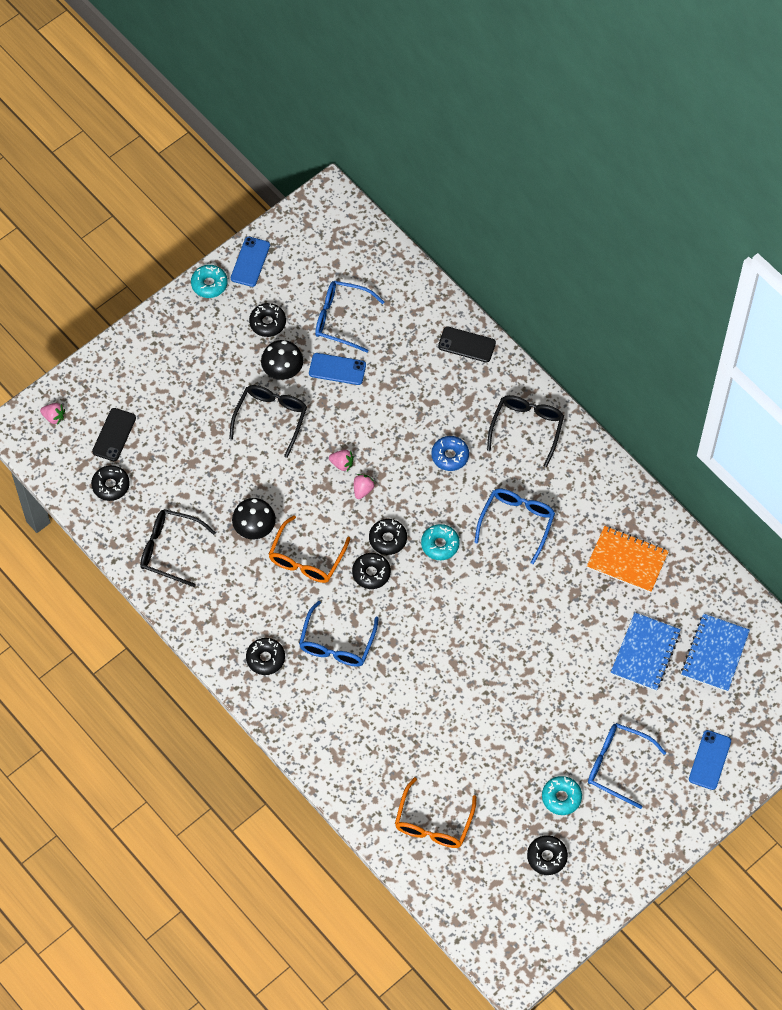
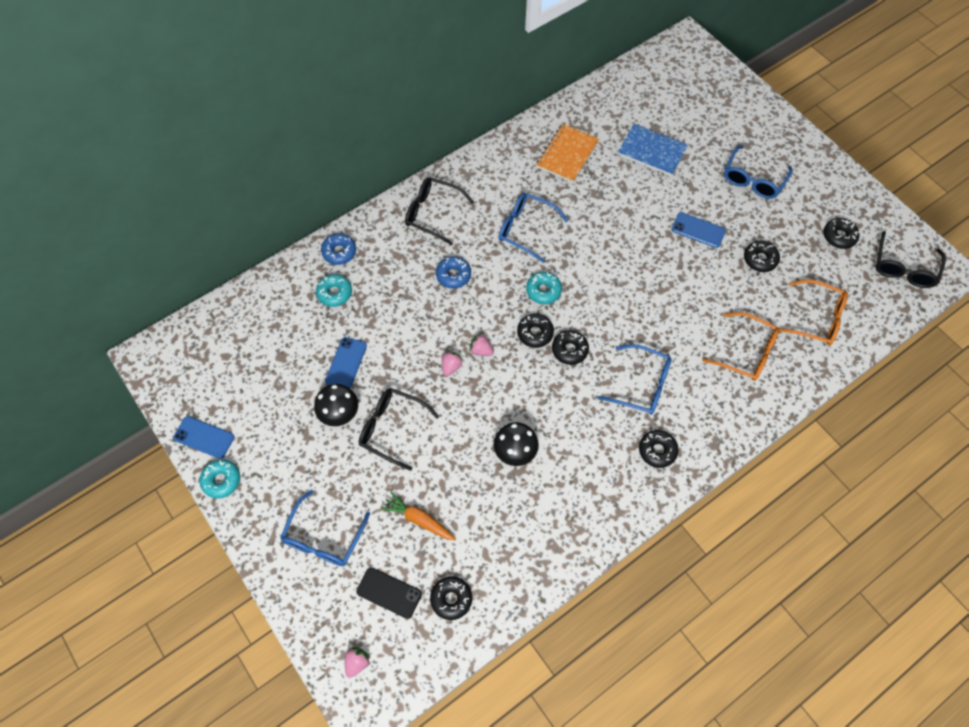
camera: 85 degrees left, 0 degrees up
black glasses [140,509,216,587] -> black glasses moved to [875,231,946,288]
black donut [249,303,286,337] -> black donut moved to [744,241,780,272]
orange glasses [268,515,350,583] -> orange glasses moved to [702,312,779,381]
blue glasses [315,281,384,353] -> blue glasses moved to [280,490,370,566]
black phone [438,327,496,362] -> blue donut [321,233,356,265]
turquoise donut [542,776,582,815] -> turquoise donut moved to [316,274,352,307]
blue notebook [681,613,750,692] -> none
blue phone [689,730,731,790] -> blue phone moved to [671,212,726,248]
none -> orange carrot [381,492,456,540]

